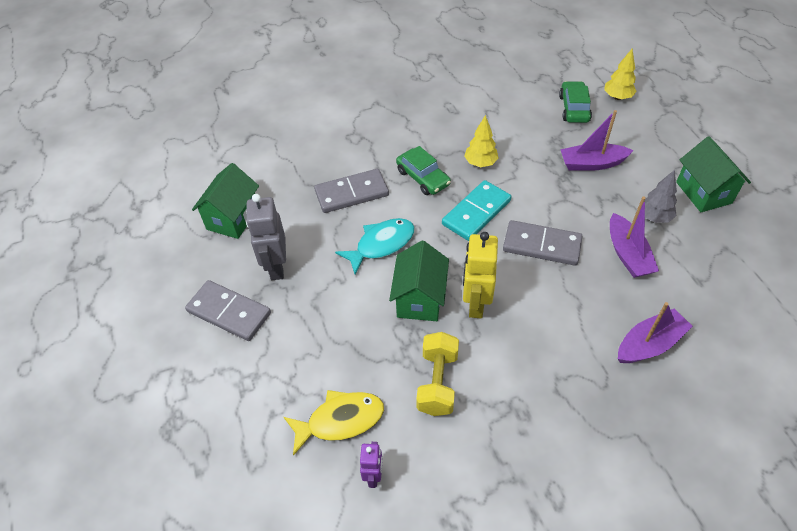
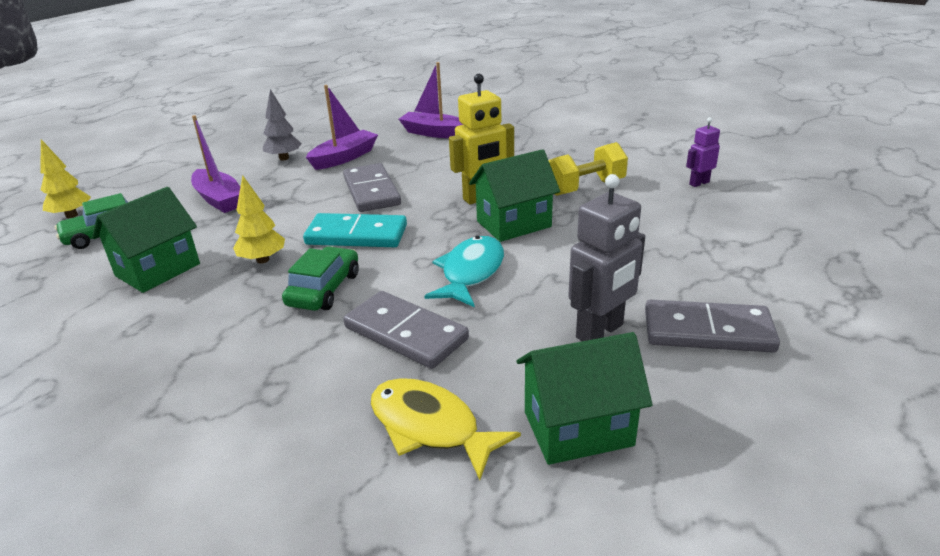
camera: 125 degrees left, 20 degrees down
grey domino [185,280,271,341] -> grey domino turned 75 degrees counterclockwise [645,300,780,353]
yellow fish [284,390,384,456] -> yellow fish moved to [371,378,521,480]
turquoise fish [335,218,415,275] -> turquoise fish turned 90 degrees clockwise [424,236,504,307]
green house [676,136,751,212] -> green house moved to [92,187,200,293]

